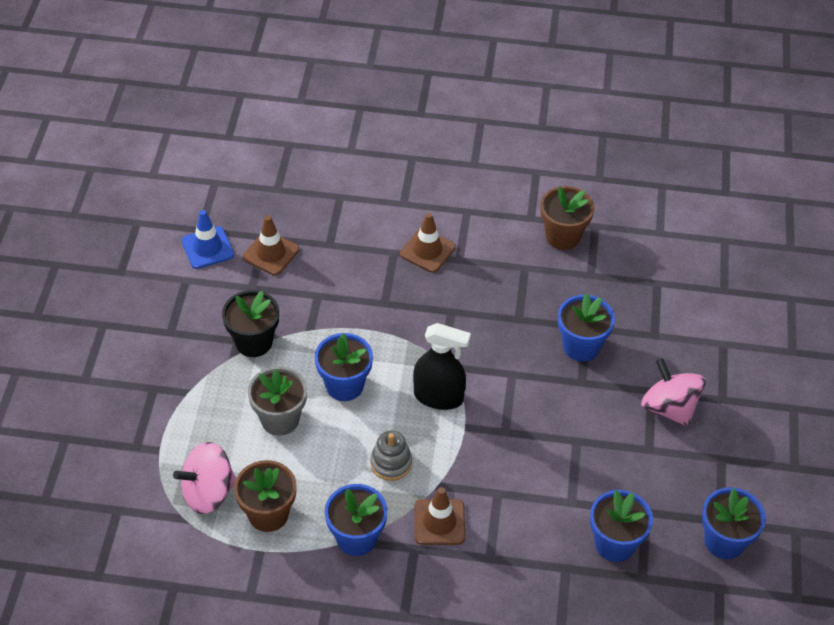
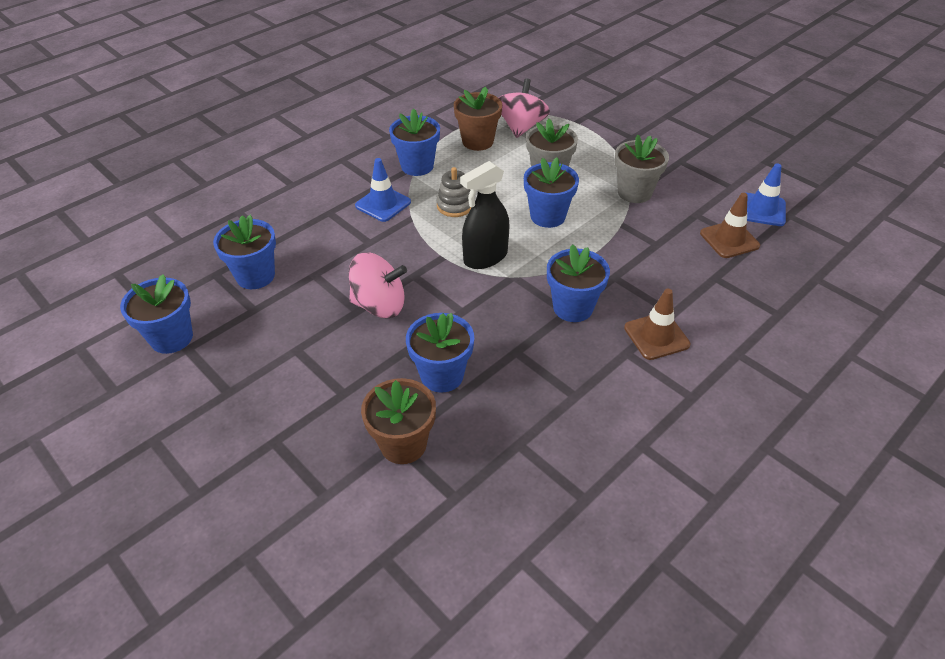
camera: 130 degrees right, 5 degrees down
black flower pot [222,290,279,357] -> grey flower pot [614,135,669,203]
brown traffic cone [414,487,465,545] -> blue traffic cone [355,158,411,222]
brown flower pot [540,186,594,250] -> brown flower pot moved to [361,378,436,464]
pink spinning top [641,358,706,427] -> pink spinning top moved to [349,252,407,318]
none -> blue flower pot [547,244,610,322]

